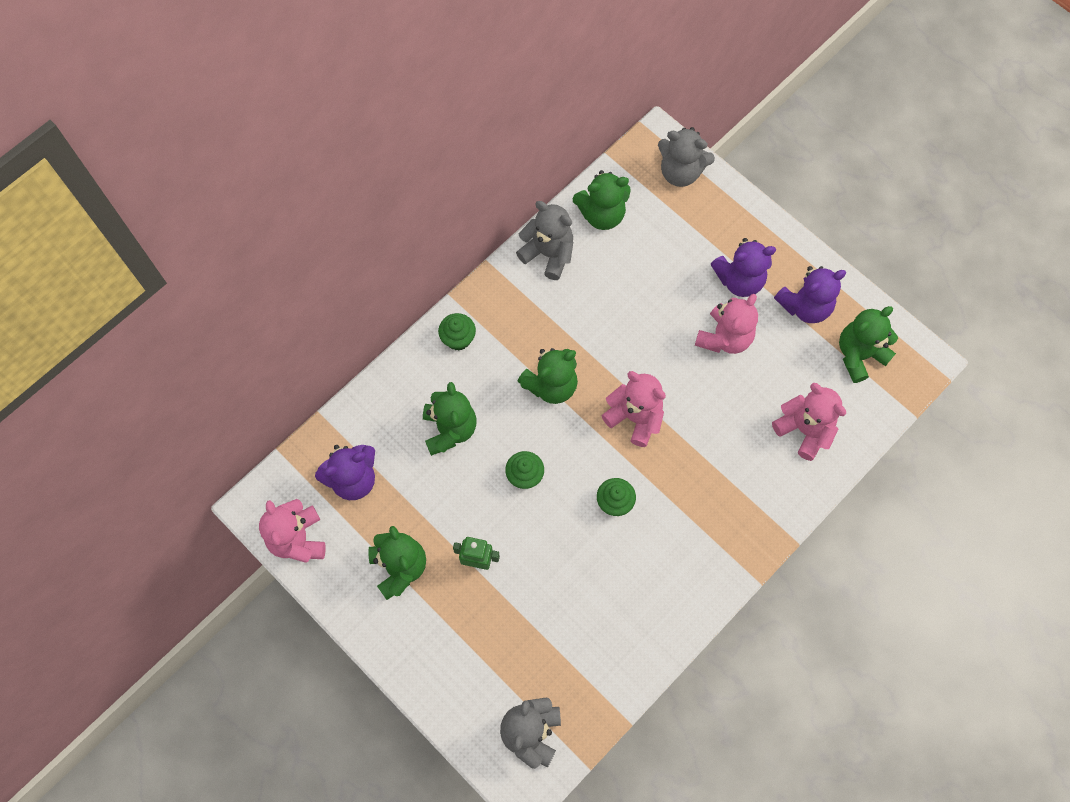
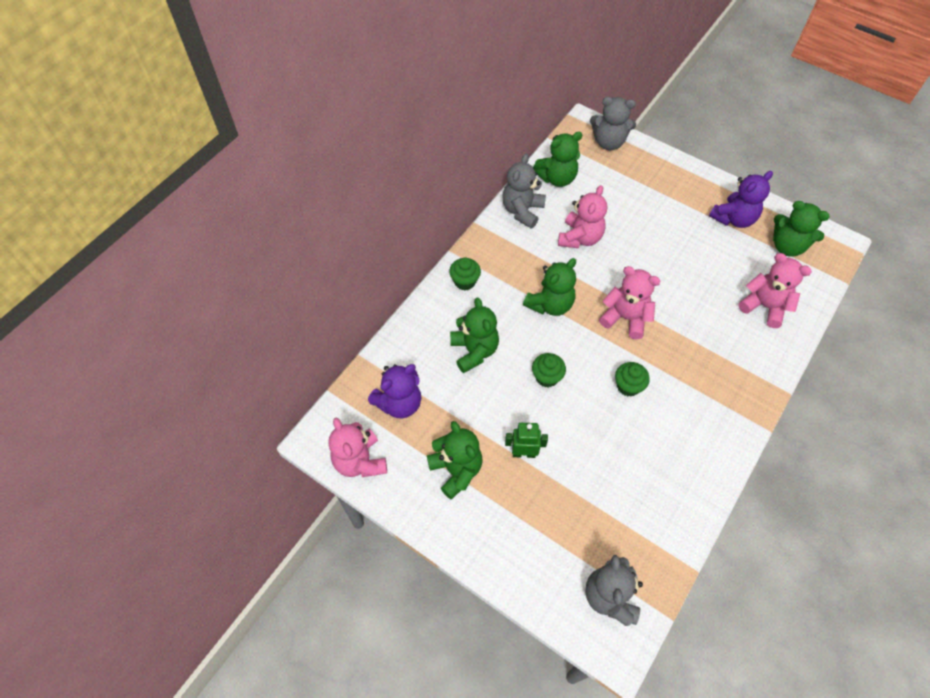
camera: 10 degrees left, 10 degrees down
grey teddy bear [516,201,573,280] -> grey teddy bear turned 90 degrees counterclockwise [502,154,546,228]
pink teddy bear [695,294,758,354] -> pink teddy bear moved to [558,185,607,248]
purple teddy bear [711,238,776,297] -> none
green teddy bear [839,306,898,383] -> green teddy bear turned 105 degrees counterclockwise [773,201,830,257]

